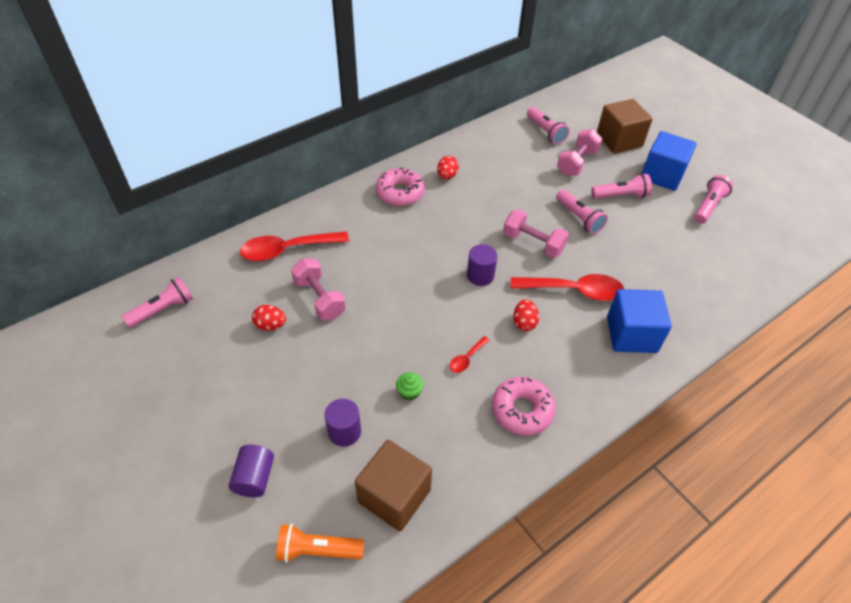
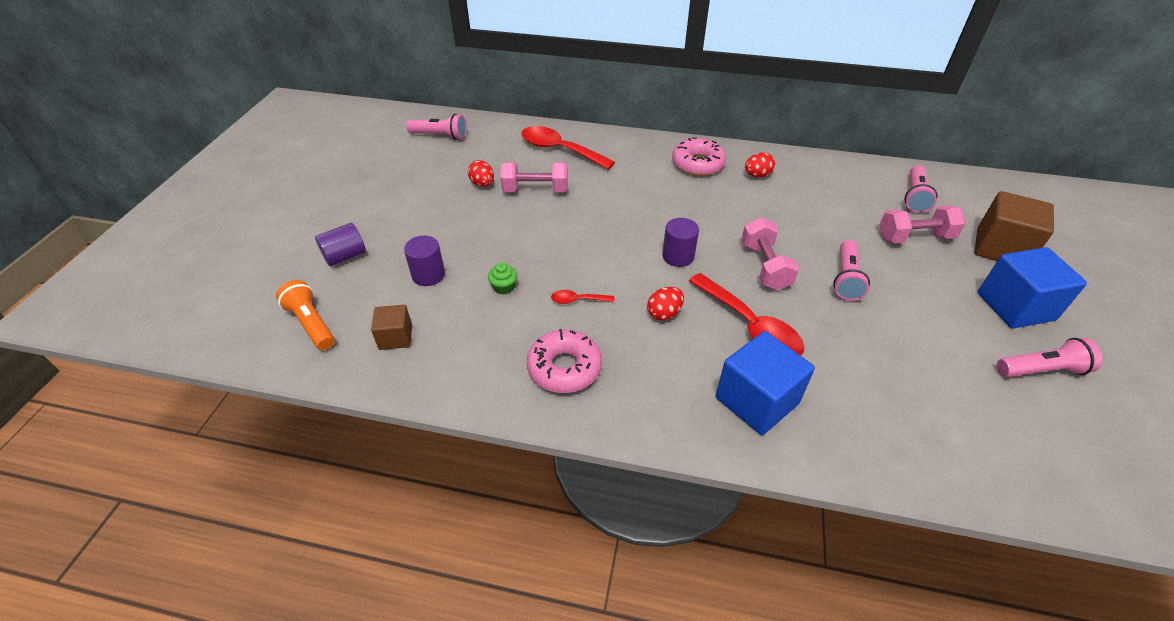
camera: 50 degrees right, 5 degrees down
pink dumbbell [291,259,346,320] -> pink dumbbell turned 75 degrees clockwise [500,162,568,192]
brown cube [355,440,432,531] -> brown cube [371,305,412,350], size x0.56
pink flashlight [591,174,652,199] -> none

